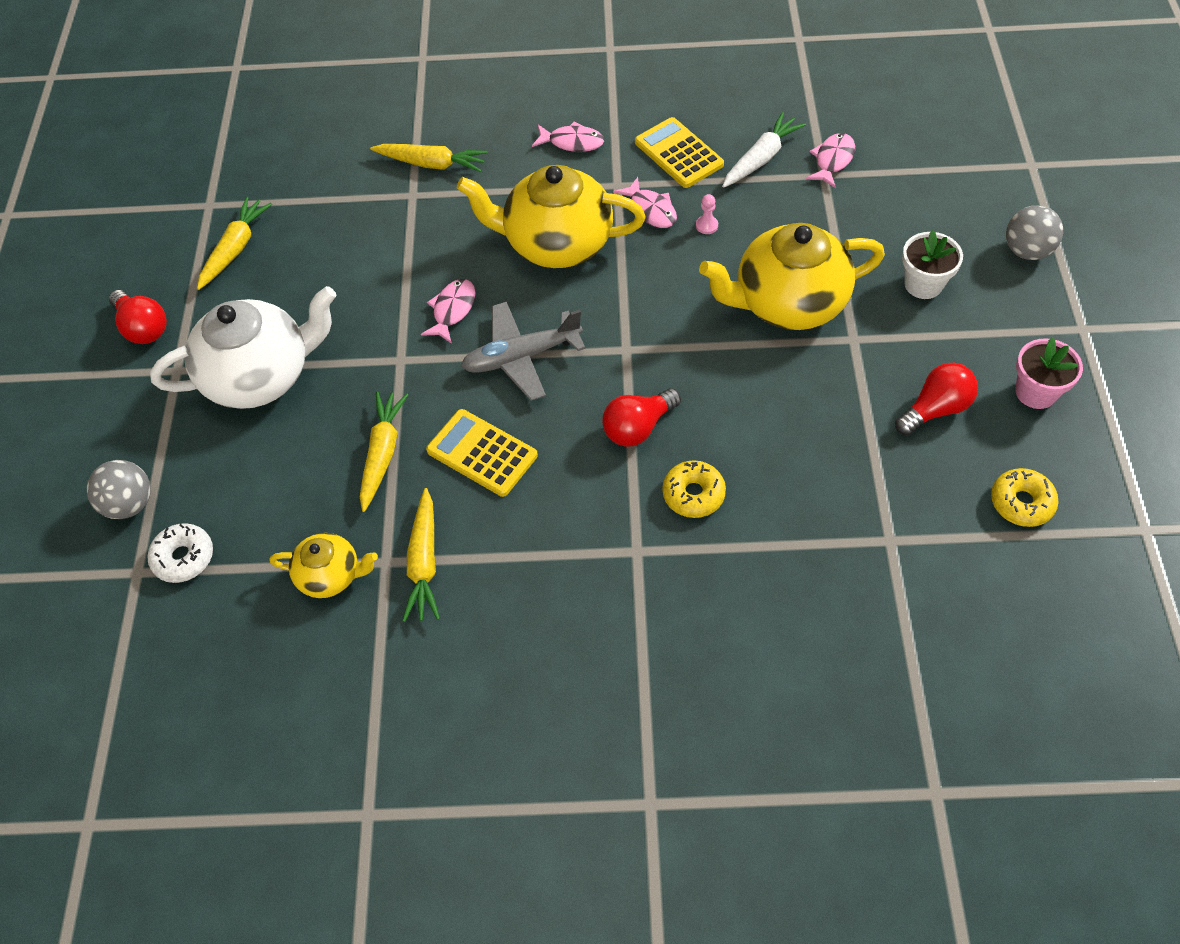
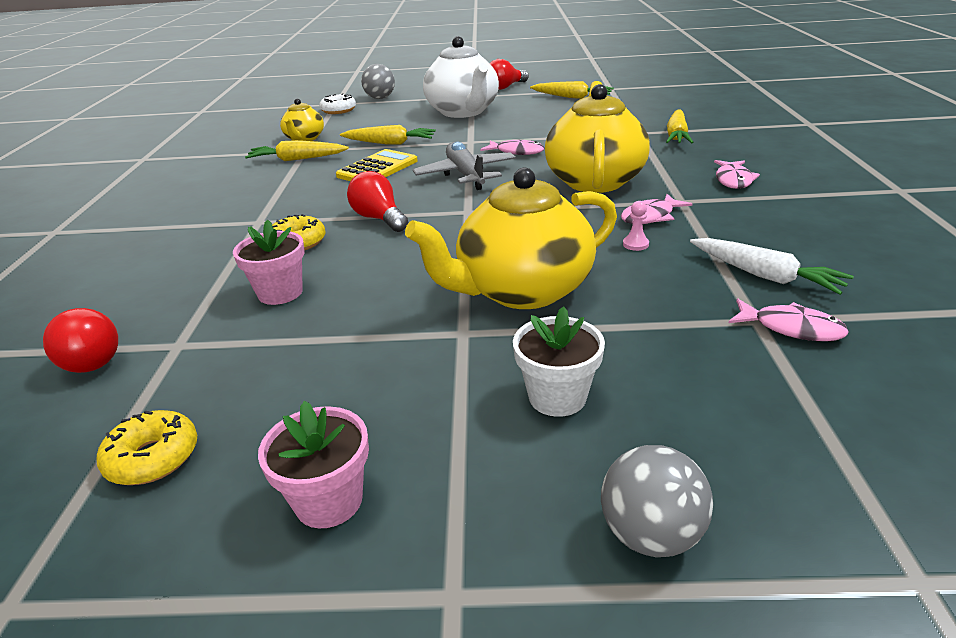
camera: 90 degrees right, 25 degrees down
yellow calculator [635,117,724,188] -> none
yellow teapot [699,223,885,330] -> yellow teapot turned 105 degrees counterclockwise [405,167,617,309]
red light bulb [895,363,978,435] -> red light bulb moved to [43,308,118,373]
none -> pink flower pot [233,219,305,305]

